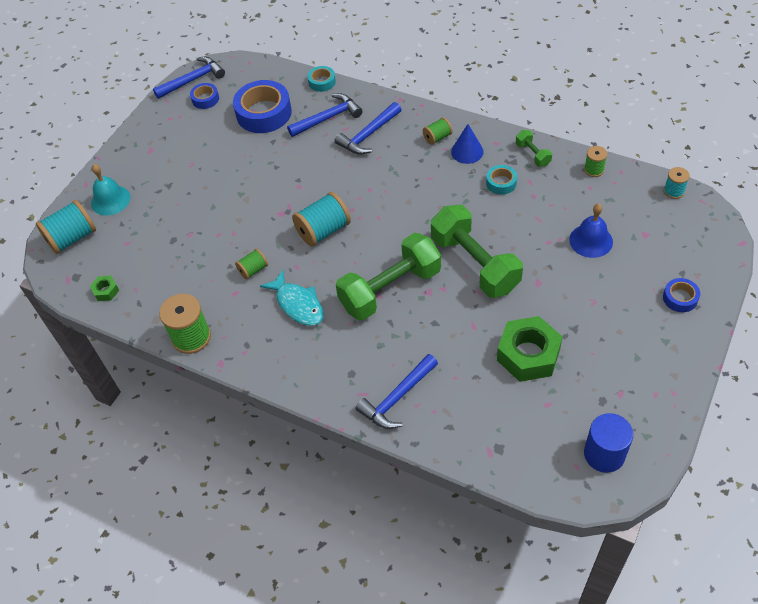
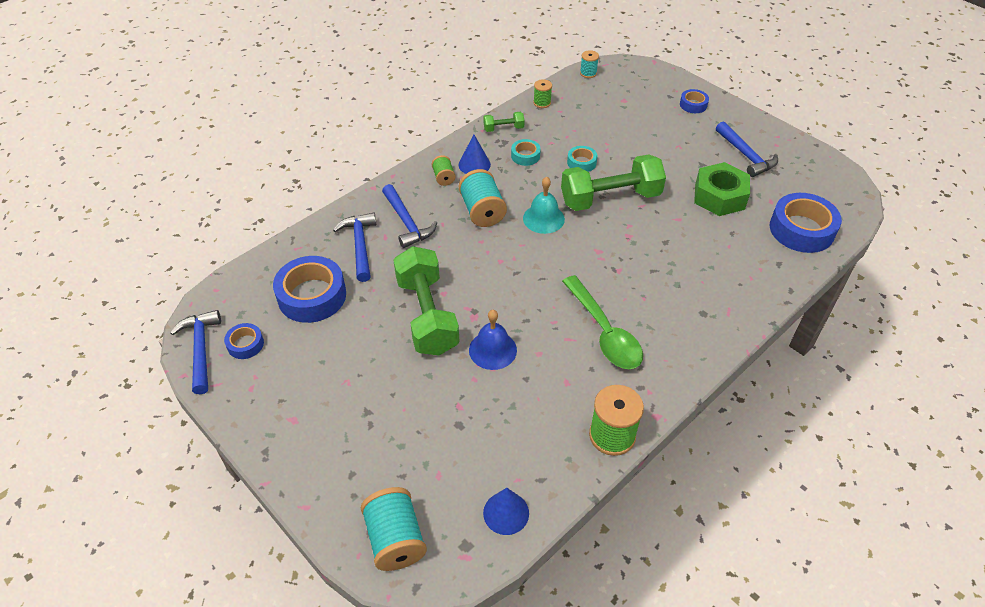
camera: 75 degrees left, 5 degrees down
green nut [90,276,119,301] -> blue cone [483,488,529,535]
turquoise bell [91,164,131,216] -> turquoise bell moved to [523,177,565,234]
green spool [235,249,268,280] -> none
turquoise fish [260,270,324,326] -> green spoon [562,275,643,369]
turquoise spool [292,192,351,247] -> turquoise spool moved to [459,169,507,227]
turquoise tape [307,66,336,92] -> turquoise tape moved to [567,146,598,172]
green dumbbell [336,233,441,320] -> green dumbbell moved to [393,246,460,355]
blue hammer [356,354,438,429] -> blue hammer moved to [716,122,778,177]
blue bell [569,204,613,258] -> blue bell moved to [469,310,517,370]
blue cylinder [584,413,633,473] -> none
none -> blue tape [770,193,842,253]

